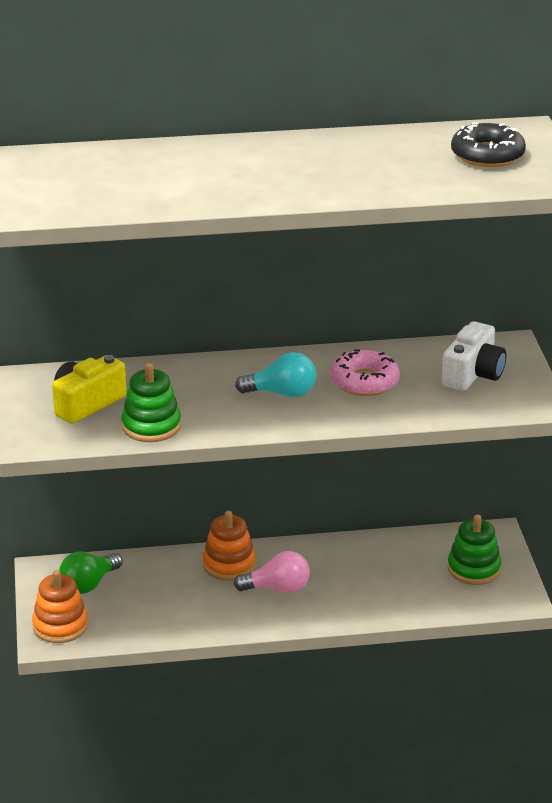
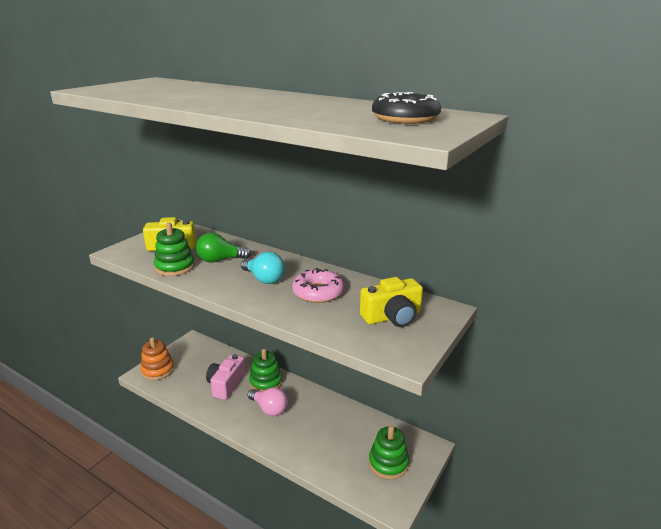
camera: 40 degrees right, 5 degrees down
green light bulb [59,551,122,594] -> green light bulb moved to [196,233,251,263]
orange stacking toy [203,511,256,581] -> green stacking toy [249,349,282,391]
white camera [442,321,506,391] -> yellow camera [360,277,423,327]
none -> pink camera [206,354,246,400]

